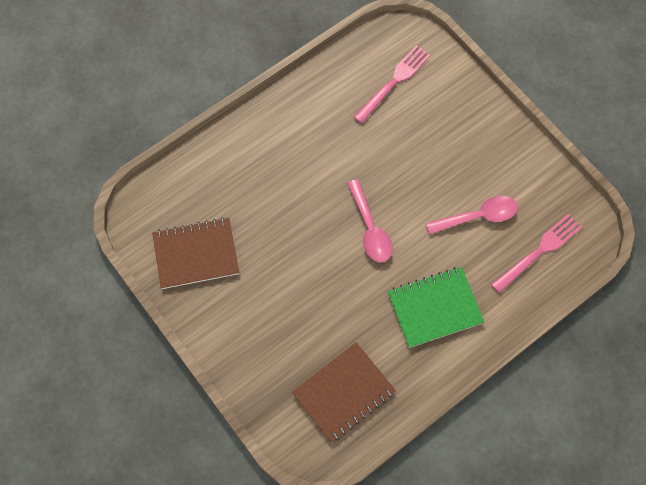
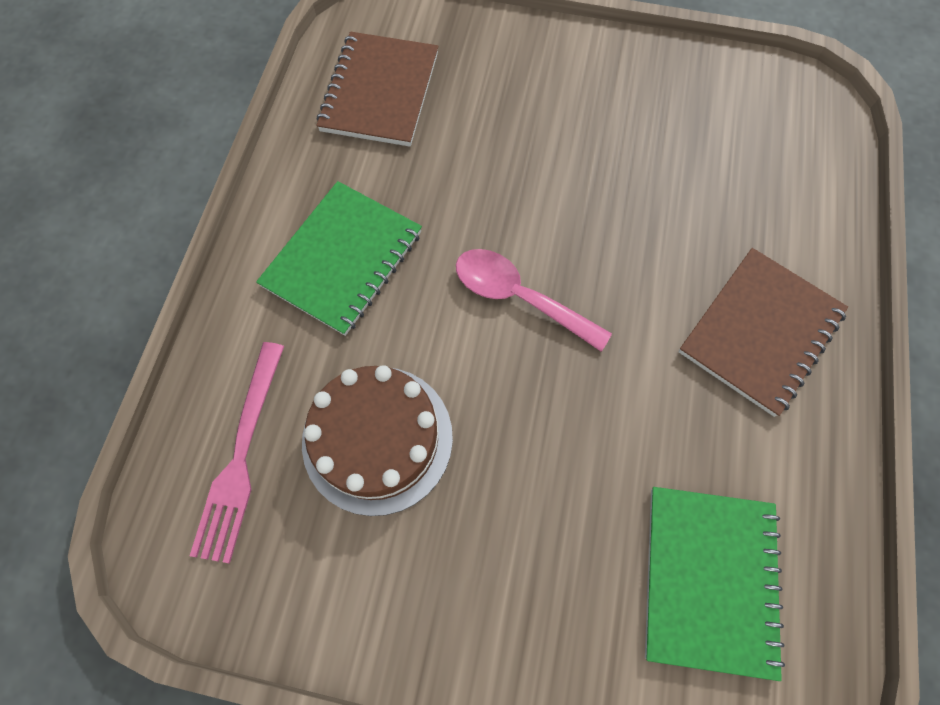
camera: 140 degrees right, 0 degrees up
brown notebook [152,218,239,289] -> brown notebook moved to [678,248,848,417]
pink fork [354,45,430,124] -> green notebook [645,487,785,681]
pink spoon [426,196,518,235] -> brown cake [302,365,453,516]

